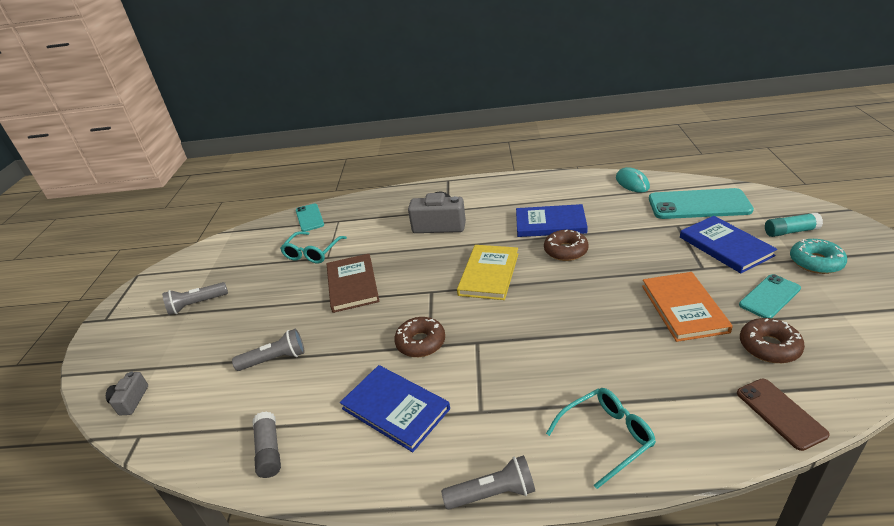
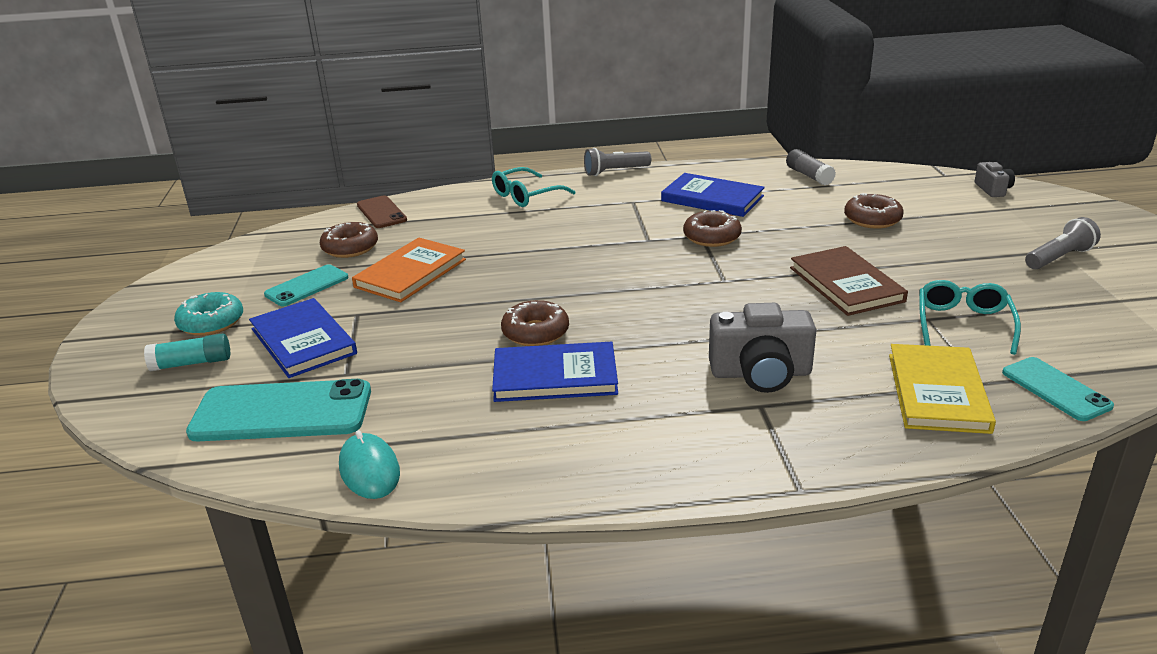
camera: 170 degrees right, 5 degrees down
grey flashlight [232,329,305,371] -> brown donut [844,193,904,229]
yellow book [457,245,518,300] -> yellow book moved to [889,344,996,434]
orange book [642,272,733,342] -> orange book turned 45 degrees clockwise [352,237,466,302]

